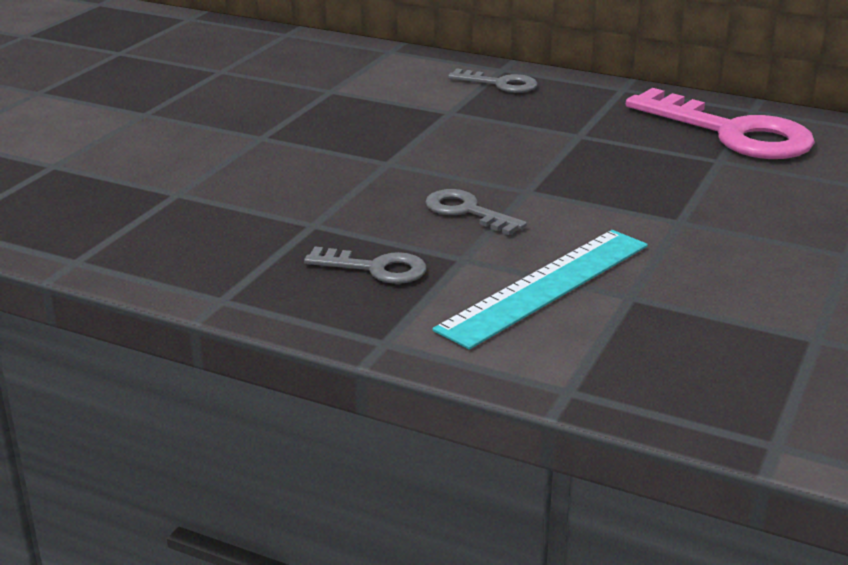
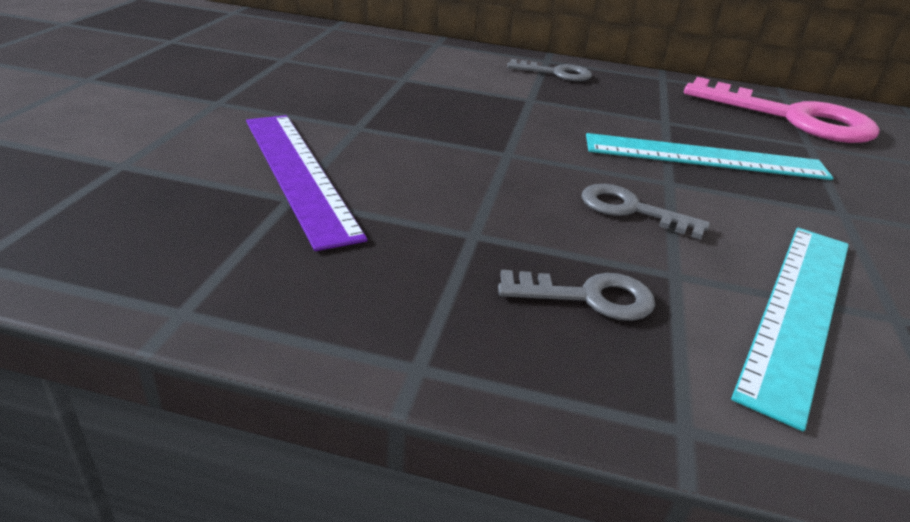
camera: 15 degrees left, 5 degrees up
none -> purple ruler [246,115,367,251]
none -> turquoise ruler [586,133,834,180]

